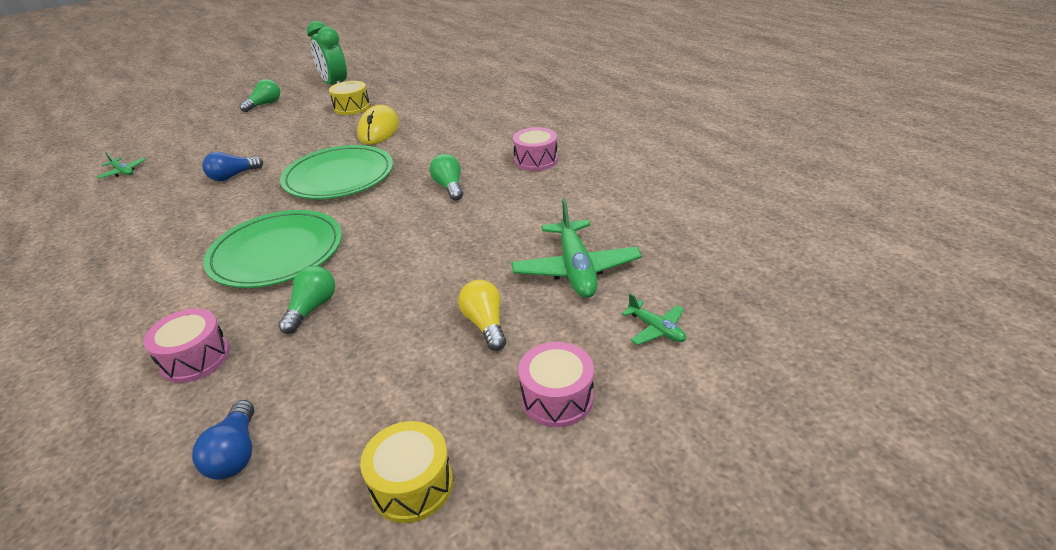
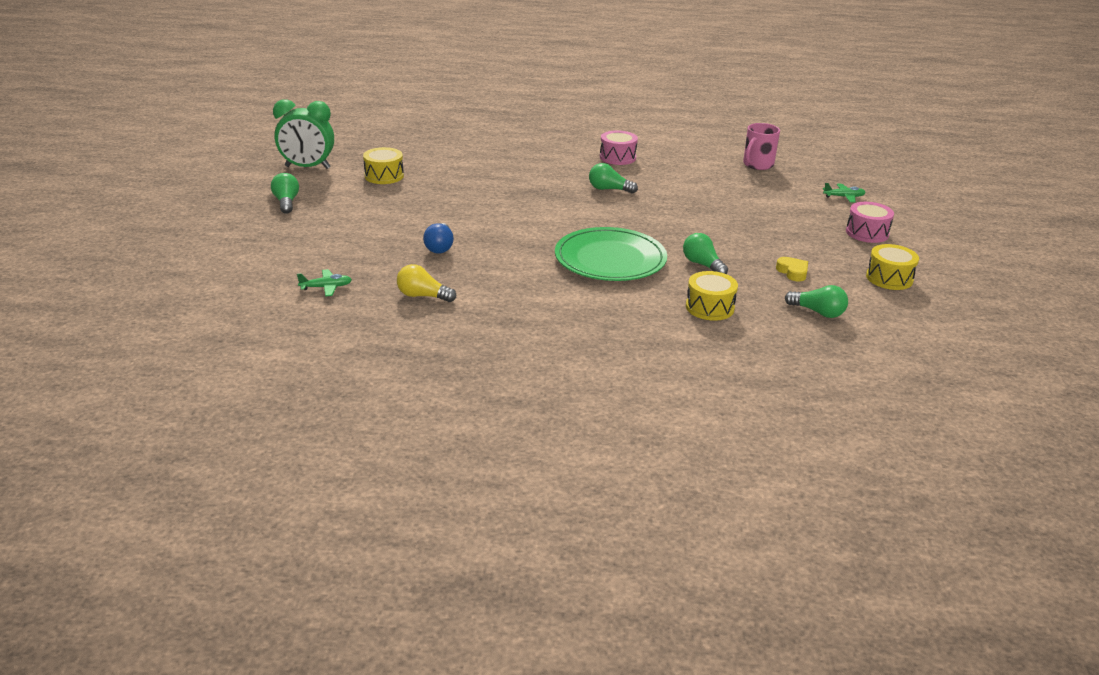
camera: 55 degrees left, 5 degrees down
pink drum [144,308,230,383] -> yellow drum [686,271,738,321]
blue light bulb [192,400,254,480] -> green light bulb [785,285,848,318]
green plate [280,145,393,199] -> none
yellow mouse [357,105,399,145] -> none
yellow light bulb [458,280,506,351] -> yellow light bulb moved to [397,264,456,302]
green plane [511,199,642,298] -> none
none -> pink mug [743,123,780,170]
none -> yellow heart [776,257,808,282]

